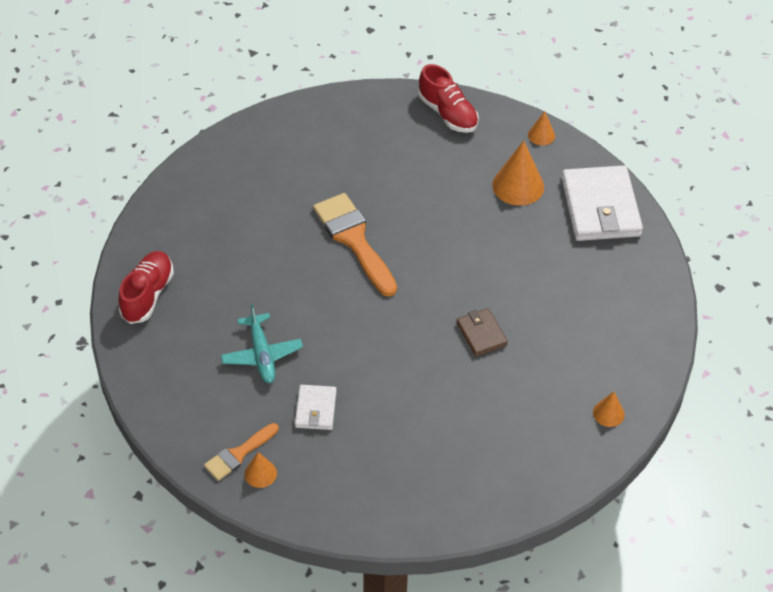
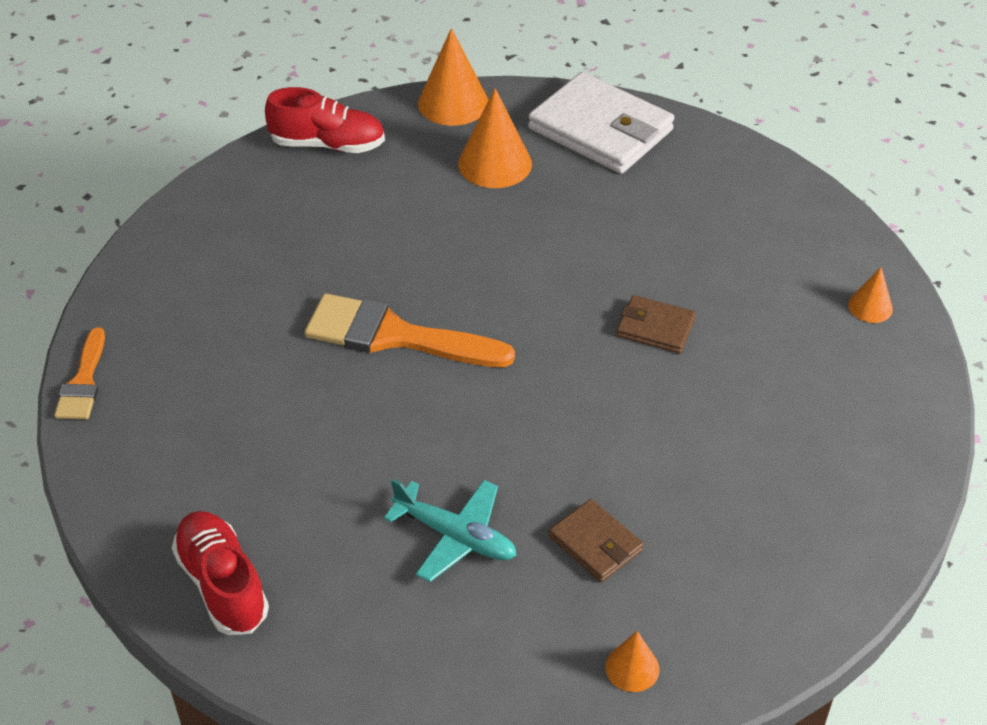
camera: 45 degrees left, 5 degrees down
orange brush [204,423,279,481] -> orange brush moved to [54,327,105,419]
white wallet [295,385,337,430] -> brown wallet [549,499,644,582]
orange cone [528,111,555,145] -> orange cone [418,28,488,126], size x1.85

